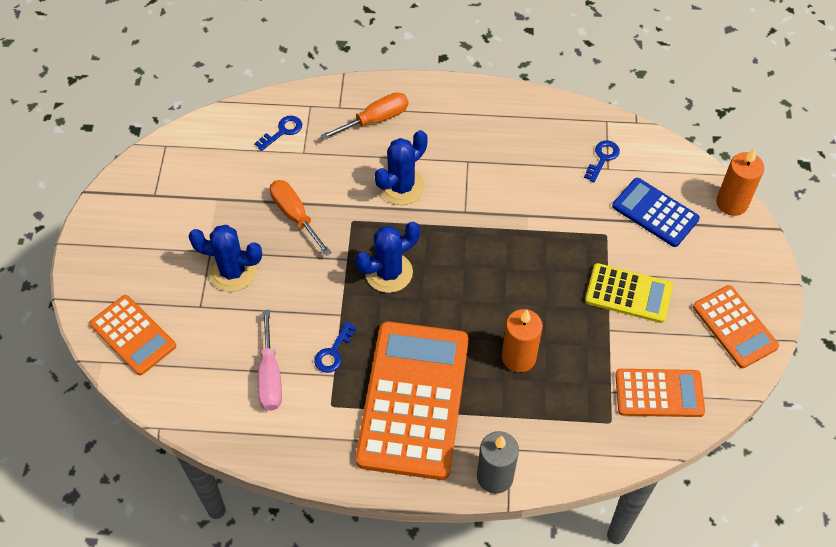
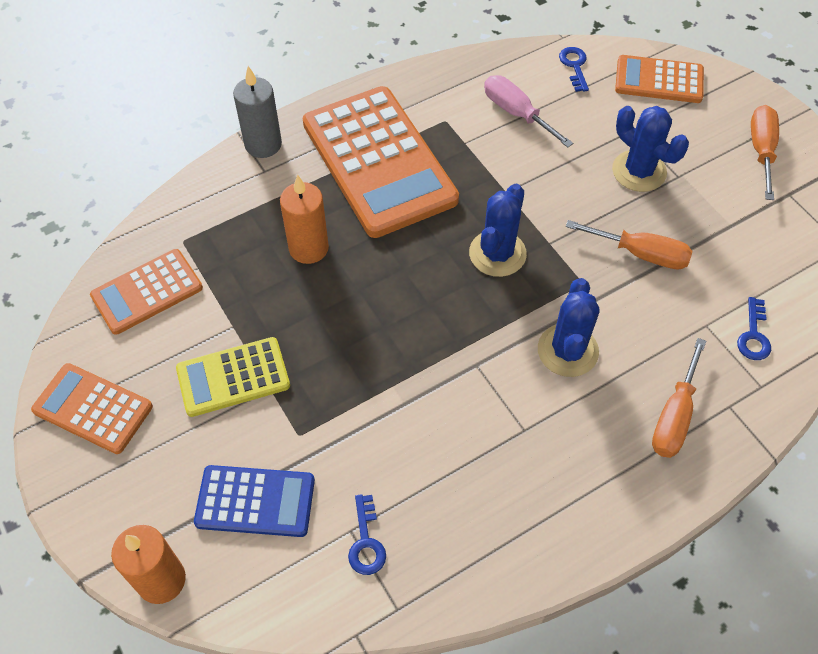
camera: 145 degrees right, 0 degrees up
blue cactus [188,225,262,292] -> blue cactus turned 75 degrees clockwise [612,106,689,192]
blue key [314,321,357,373] -> blue key moved to [559,47,589,92]
none -> orange screwdriver [751,105,779,200]

